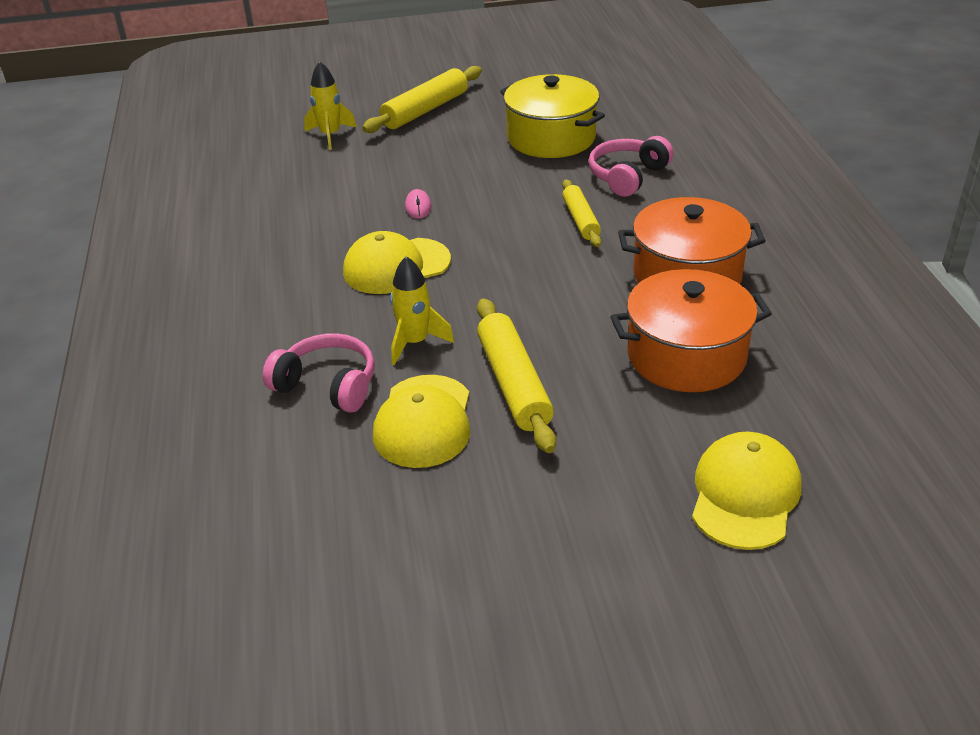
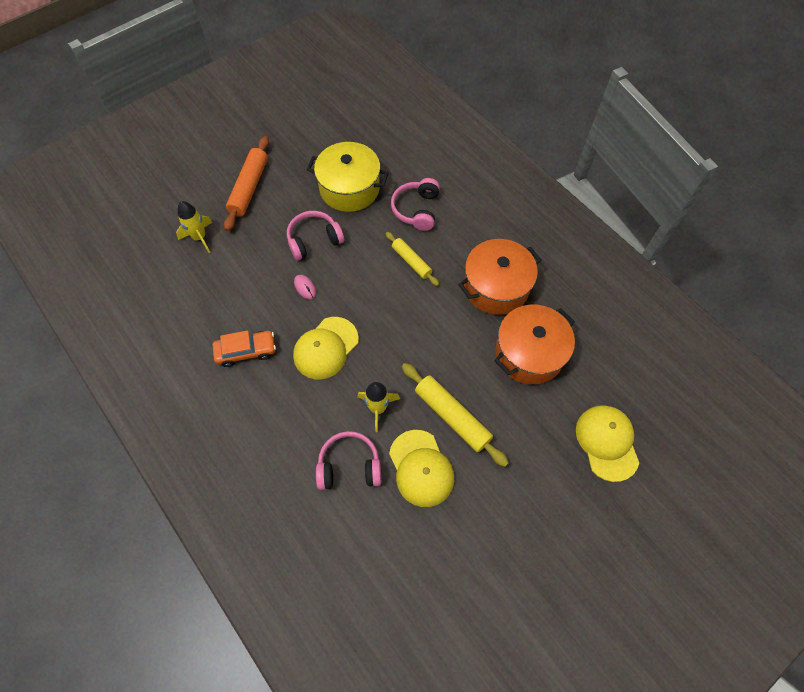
camera: 30 degrees left, 25 degrees up
yellow rolling pin [362,66,482,133] -> orange rolling pin [224,136,269,231]
none -> orange car [213,330,276,367]
none -> pink headphones [287,211,344,260]

